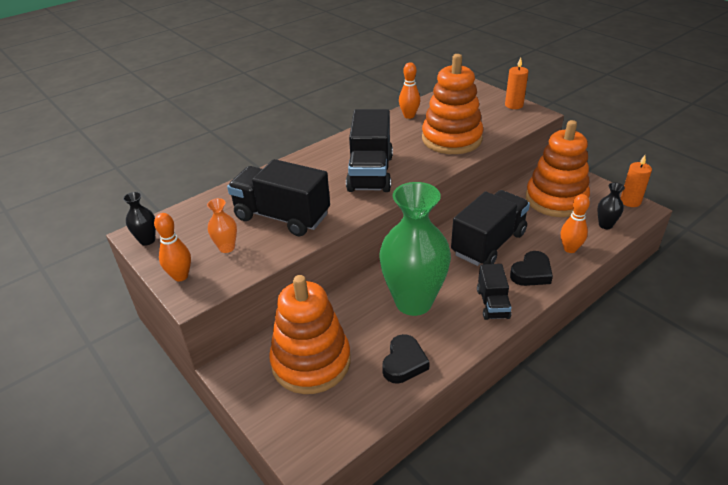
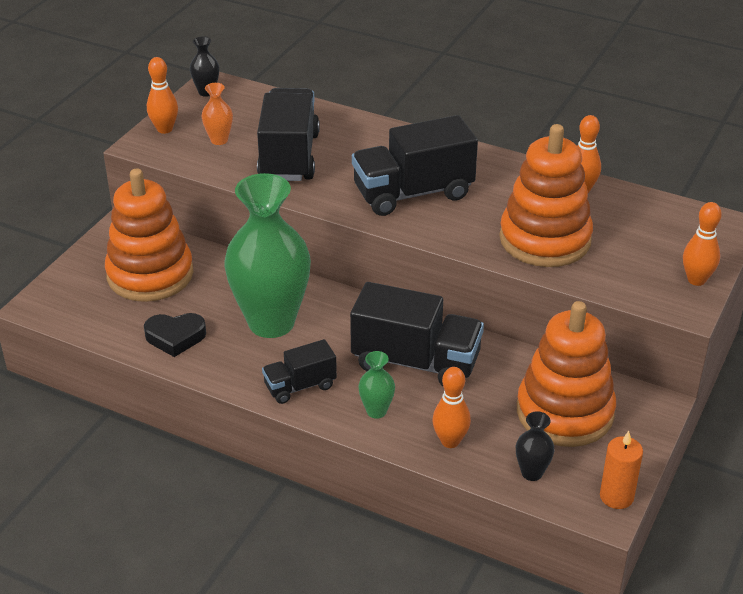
camera: 65 degrees right, 0 degrees up
orange candle [505,57,528,109] -> orange bowling pin [683,202,722,286]
black heart [510,251,553,286] -> green vase [358,351,395,419]

